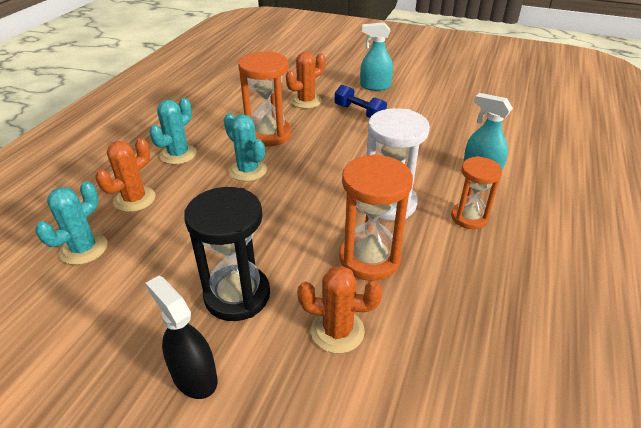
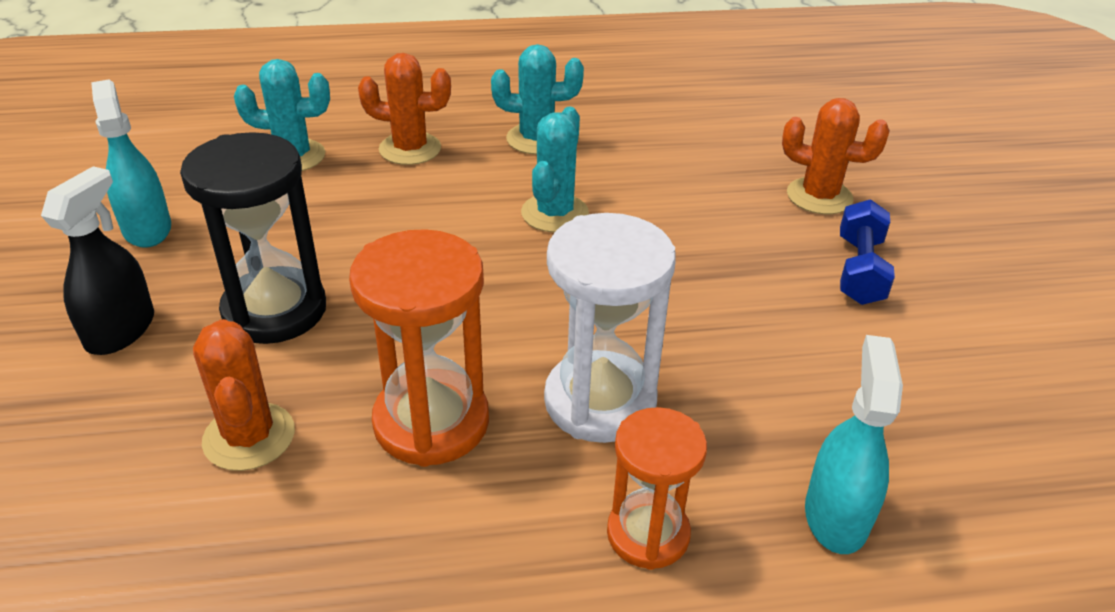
camera: 60 degrees right, 0 degrees up
orange hourglass [238,51,291,147] -> none
turquoise spray bottle [360,22,393,91] -> turquoise spray bottle moved to [91,79,171,248]

